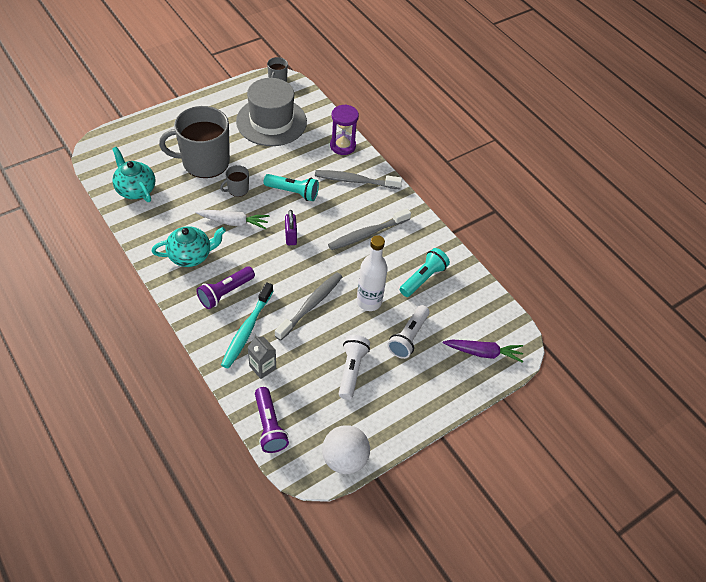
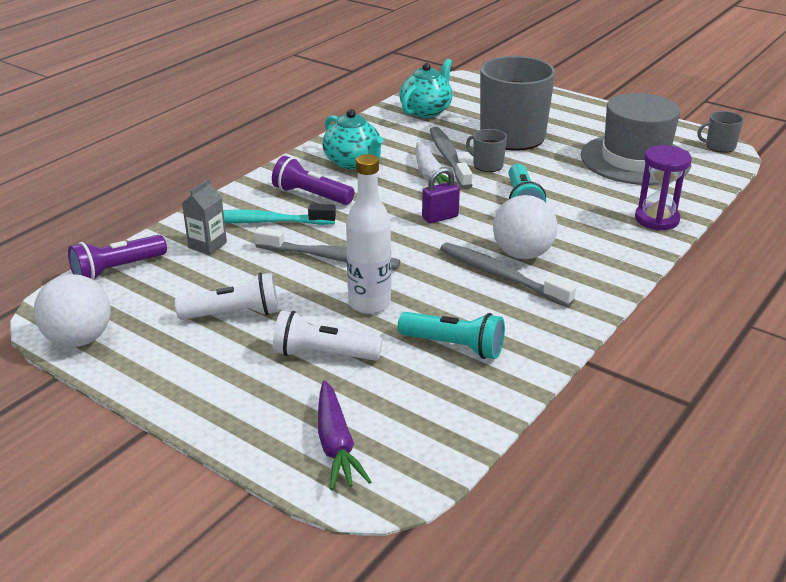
camera: 75 degrees right, 20 degrees down
grey toothbrush [315,170,402,189] -> grey toothbrush moved to [430,127,473,189]
none -> white ball [493,195,558,259]

